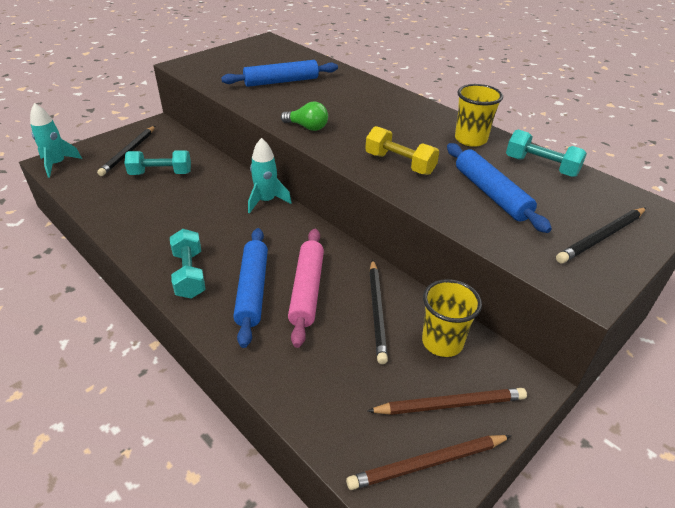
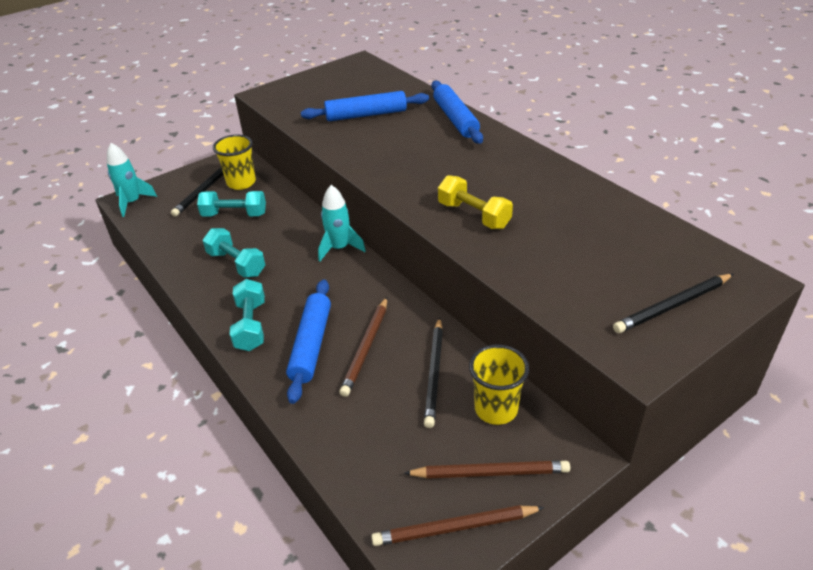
camera: 10 degrees right, 0 degrees up
green light bulb [281,102,328,131] -> none
pink rolling pin [288,229,324,348] -> brown pencil [339,297,387,397]
blue rolling pin [447,143,552,233] -> blue rolling pin moved to [431,81,483,144]
yellow cup [455,84,503,147] -> yellow cup moved to [213,135,256,190]
turquoise dumbbell [506,129,587,177] -> turquoise dumbbell moved to [203,228,265,278]

